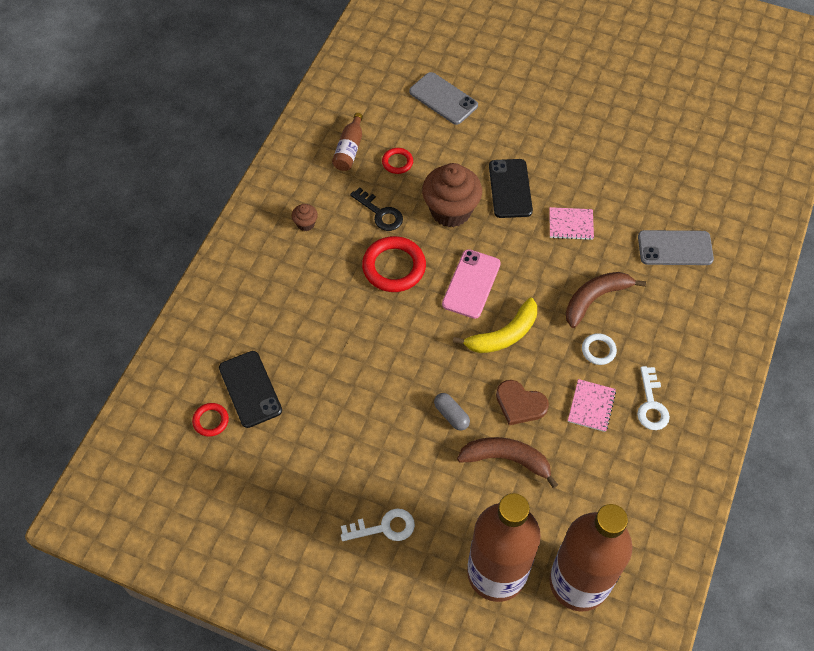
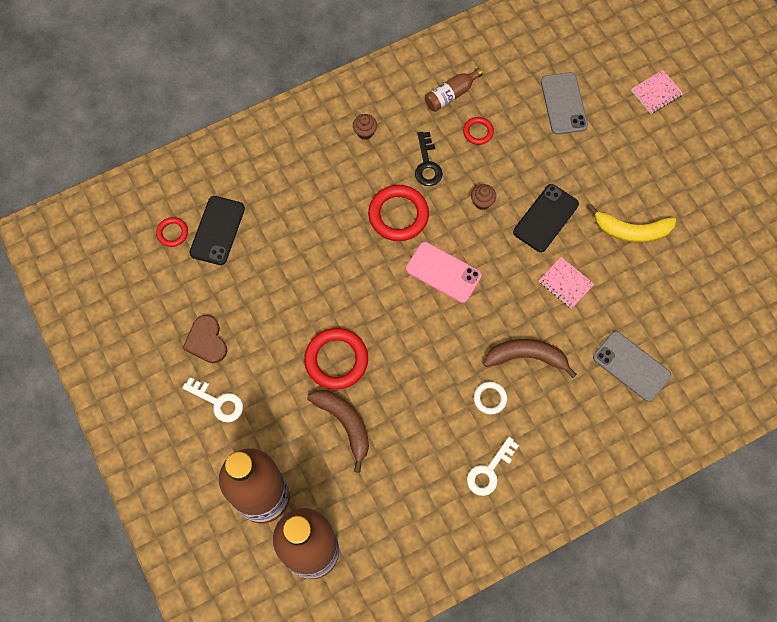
camera: 40 degrees right, 10 degrees up
brown cupcake [422,163,482,227] -> brown cupcake [471,184,496,210], size x0.44
grey capsule [434,393,470,430] -> red ring [304,328,368,390]
pink phone [442,249,501,319] -> pink phone turned 60 degrees clockwise [406,242,482,303]
yellow banana [453,298,537,353] -> yellow banana moved to [588,205,676,242]
brown heart [496,380,549,425] -> brown heart moved to [183,315,227,363]
pink notebook [568,379,616,432] -> pink notebook moved to [631,70,683,114]

